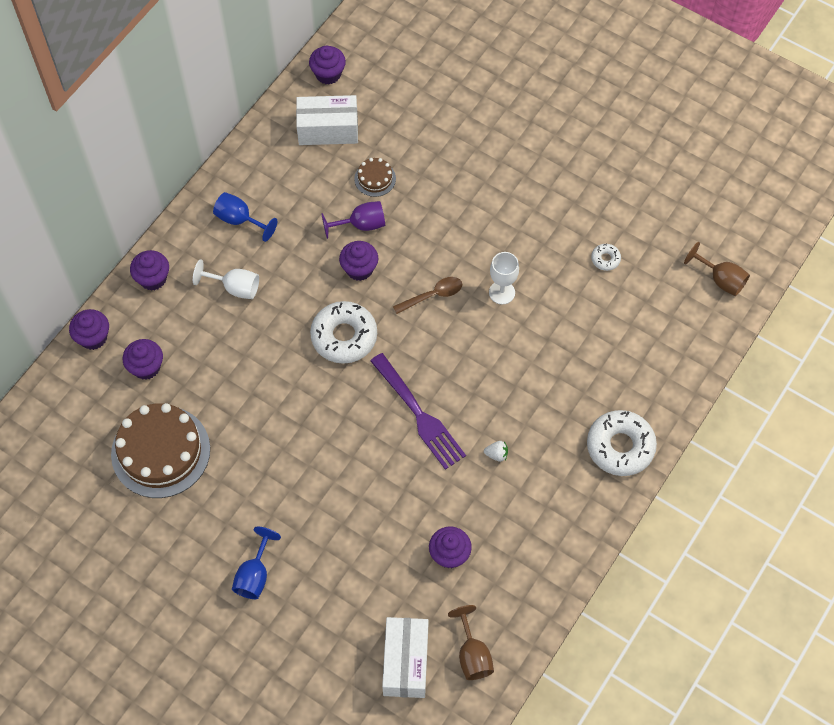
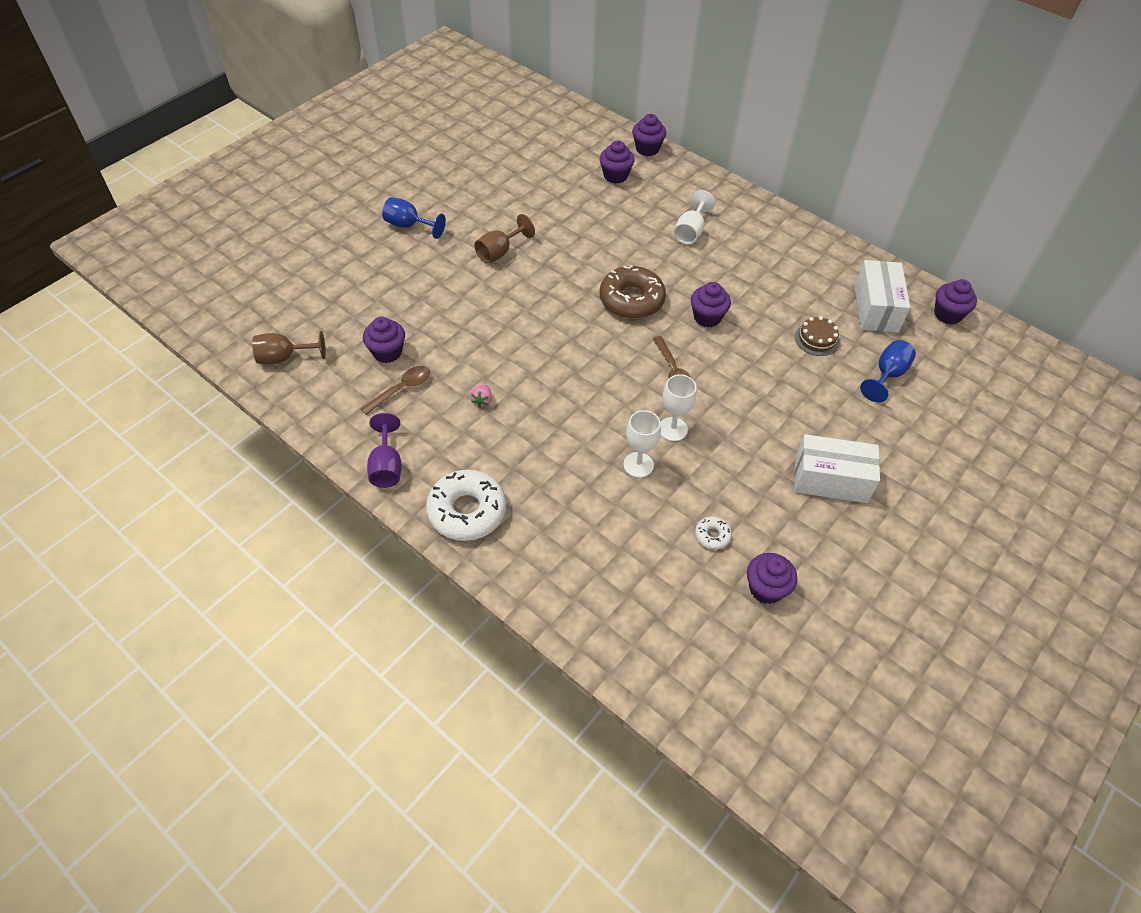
camera: 95 degrees right, 10 degrees down
brown cake [111,403,210,498] -> none
purple cupcake [130,250,169,291] -> purple cupcake moved to [747,553,797,604]
blue goblet [213,192,277,242] -> blue goblet moved to [860,340,916,402]
white donut [310,301,377,364] -> brown donut [600,265,666,319]
purple goblet [321,201,385,239] -> purple goblet moved to [367,413,402,488]
purple fork [370,353,466,470] -> none
white box [382,617,429,698] -> white box moved to [794,434,880,503]
white strawberry [484,441,508,462] -> pink strawberry [470,385,492,407]
brown goblet [684,242,750,296] -> brown goblet moved to [475,214,535,264]
none -> brown spoon [361,366,430,415]
none -> white goblet [624,410,661,478]

